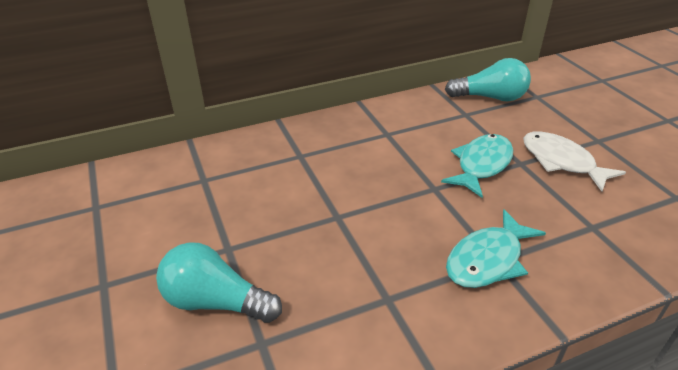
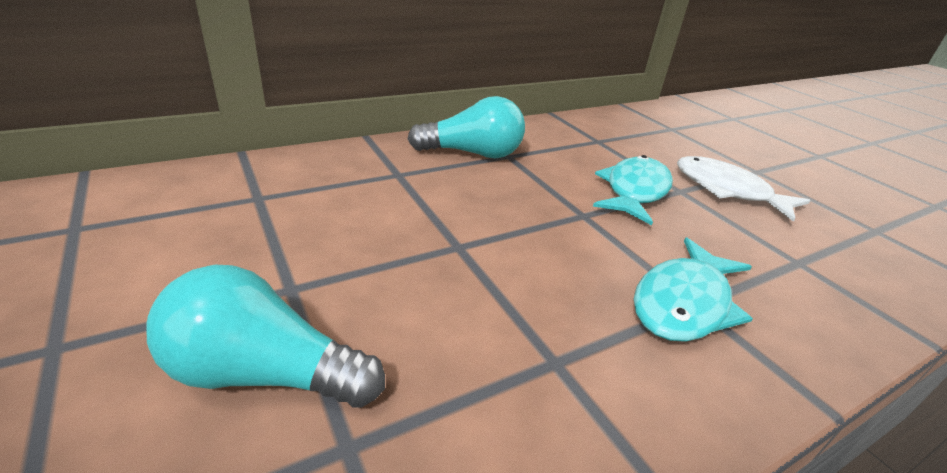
camera: 10 degrees left, 5 degrees down
turquoise light bulb [445,58,531,101] -> turquoise light bulb moved to [408,96,525,158]

